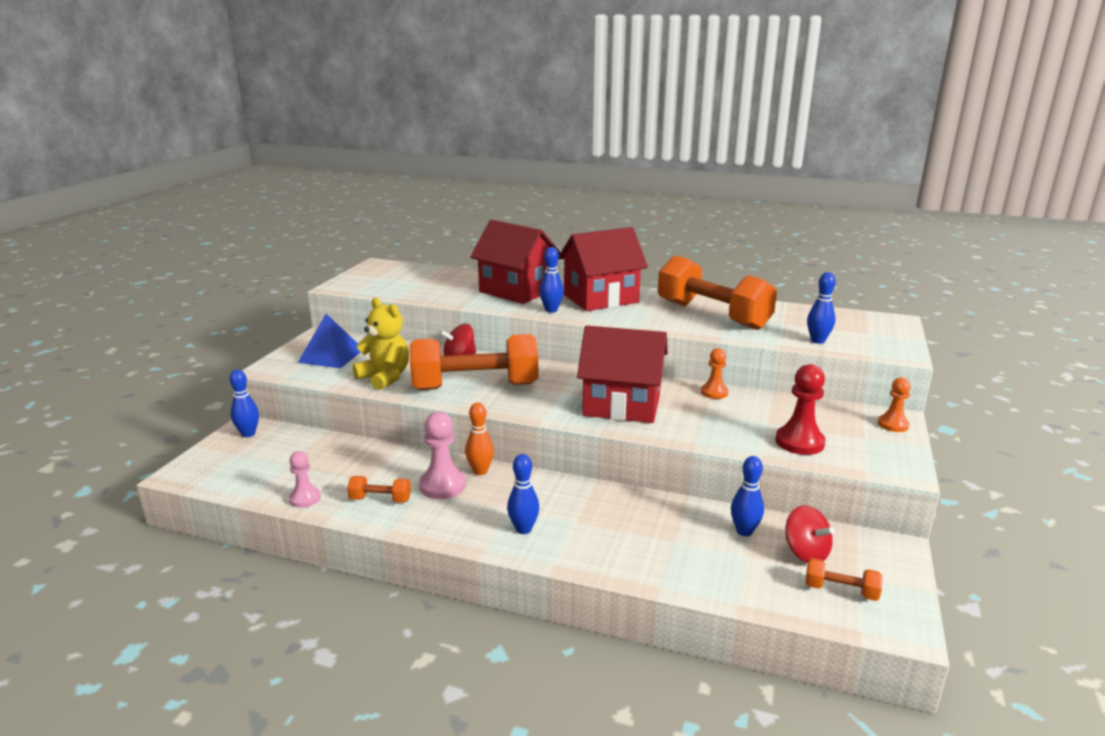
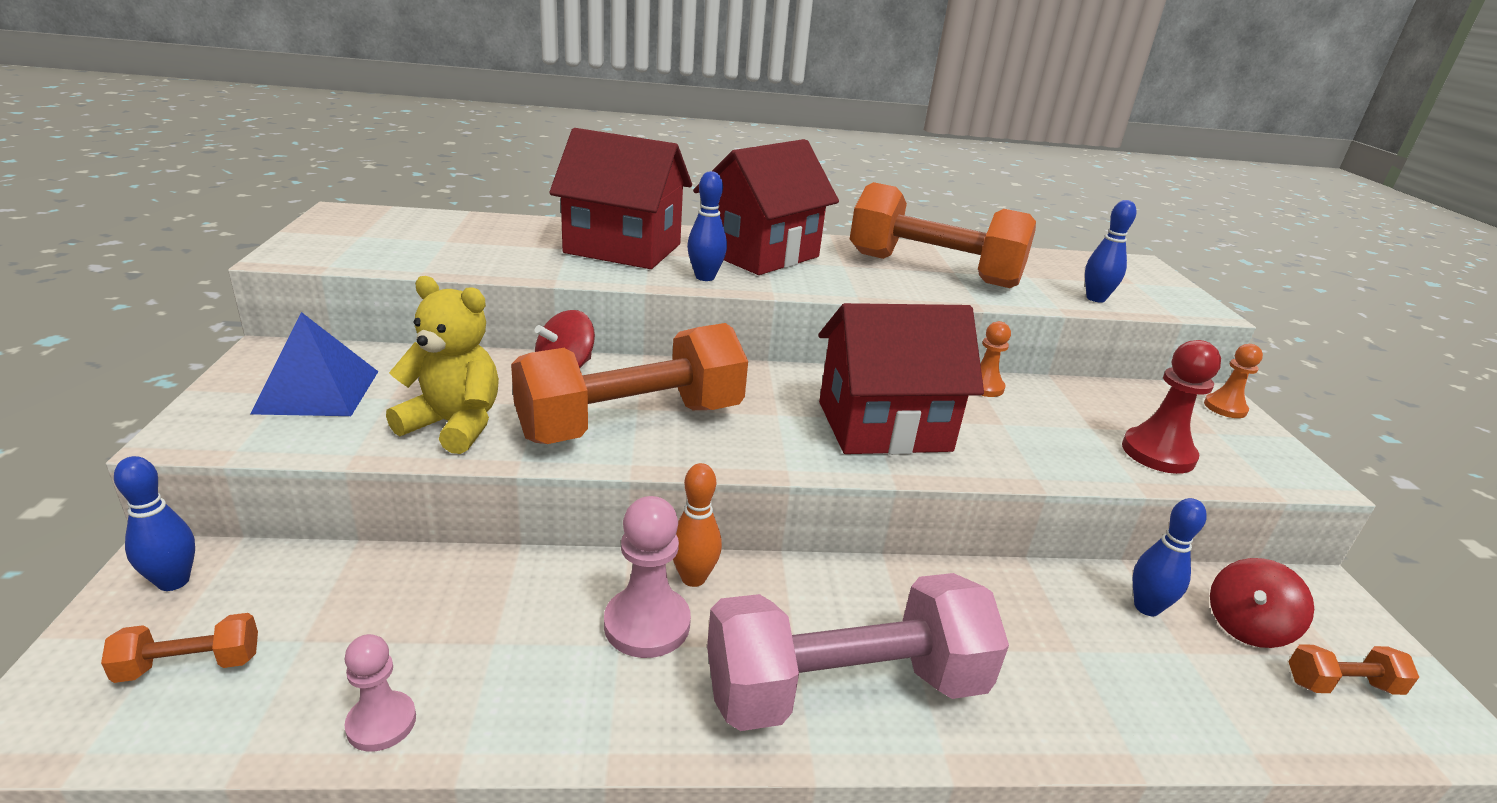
camera: 25 degrees left, 5 degrees up
orange dumbbell [347,476,411,503] -> orange dumbbell moved to [101,613,258,683]
blue bowling pin [507,454,539,534] -> pink dumbbell [707,573,1009,731]
red spinning top [786,506,835,563] -> red spinning top turned 105 degrees clockwise [1210,558,1314,648]

